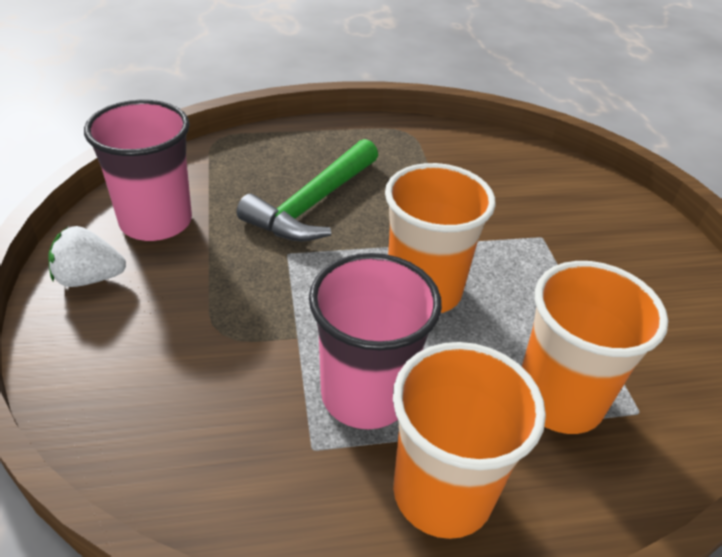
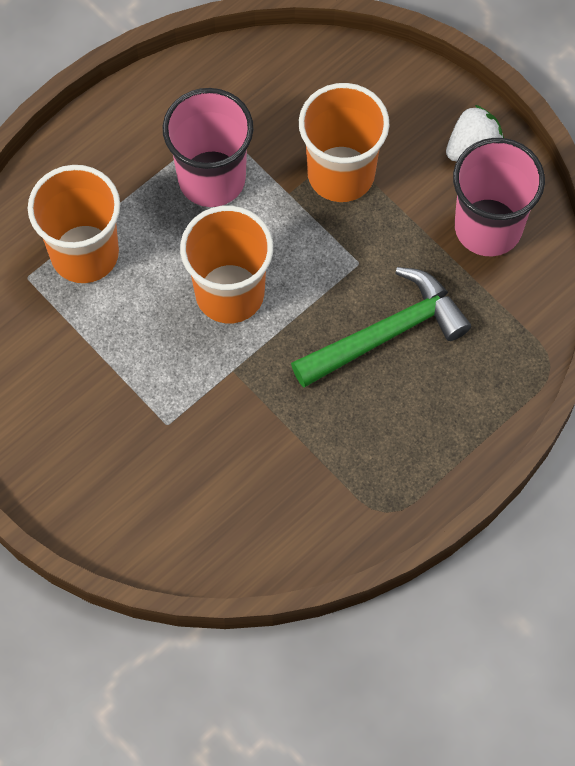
camera: 150 degrees right, 25 degrees up
green hammer [237,139,378,242] -> green hammer turned 60 degrees clockwise [291,267,471,388]
orange cup [393,342,546,539] -> orange cup moved to [299,83,390,202]

